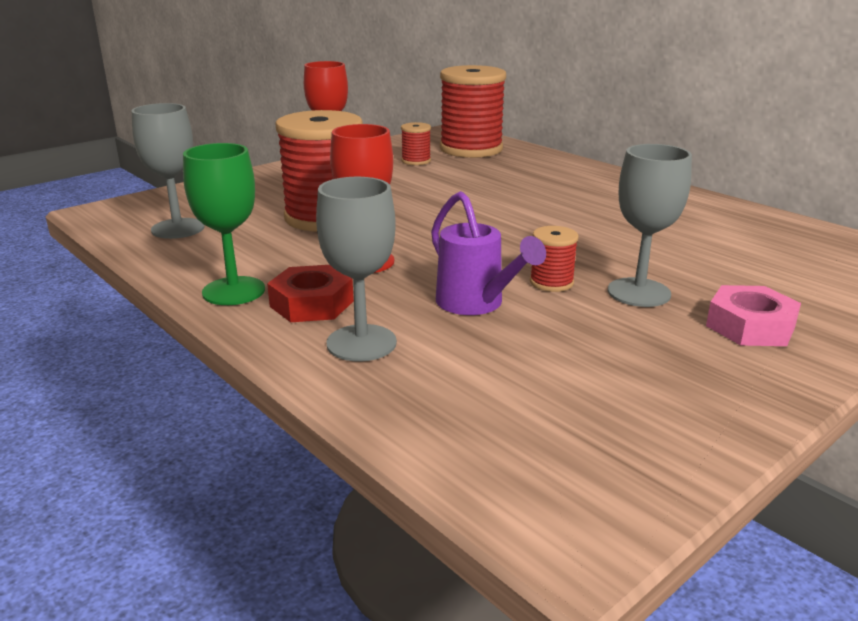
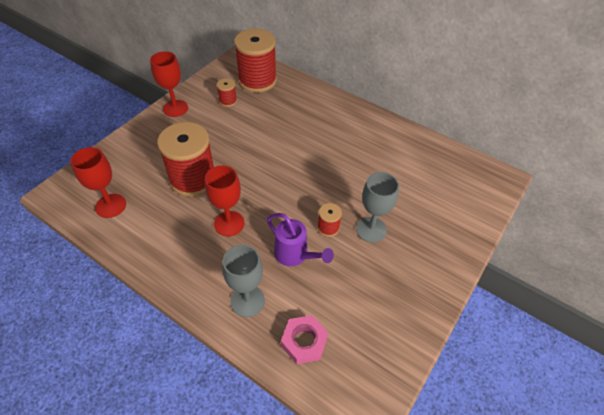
camera: 15 degrees left, 25 degrees up
grey goblet [131,103,205,239] -> red goblet [70,147,126,218]
green goblet [183,143,265,305] -> none
red nut [267,265,354,322] -> none
pink nut [706,285,801,346] -> pink nut moved to [281,315,328,364]

